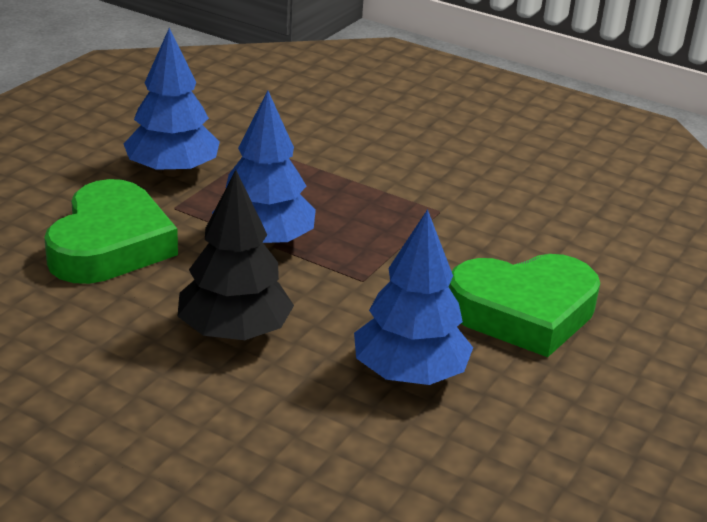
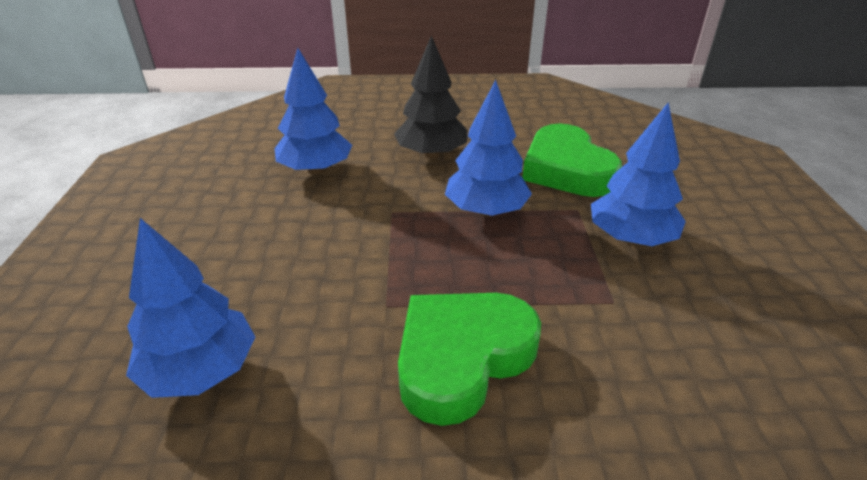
camera: 150 degrees right, 5 degrees up
green heart [449,254,600,357] -> green heart moved to [398,293,541,426]
none -> blue tree [126,218,255,398]

